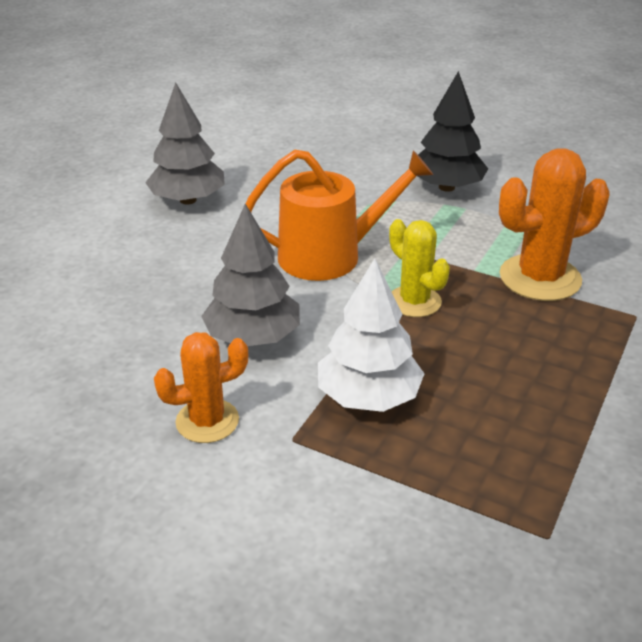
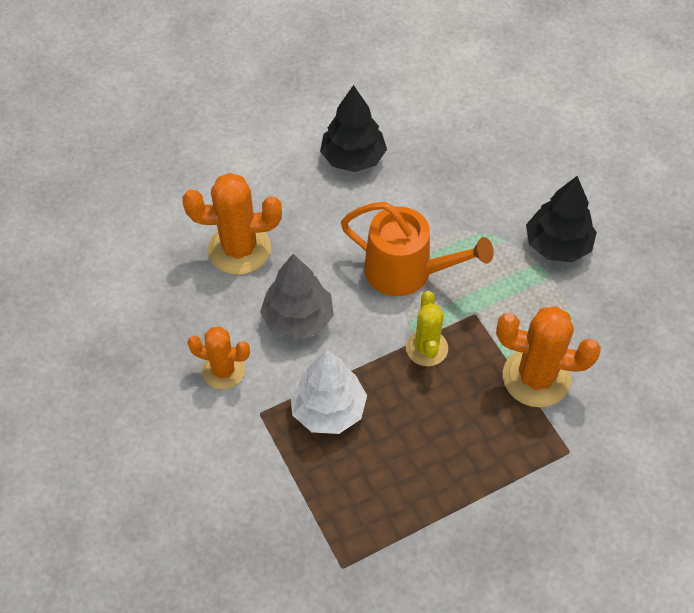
camera: 35 degrees right, 20 degrees up
grey tree [145,82,225,205] -> black tree [320,85,387,172]
none -> orange cactus [182,173,282,275]

